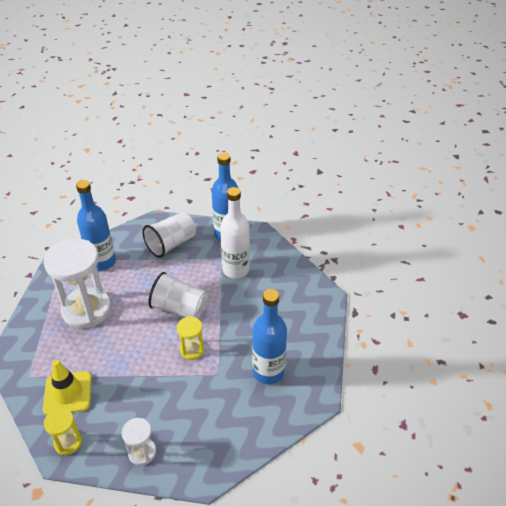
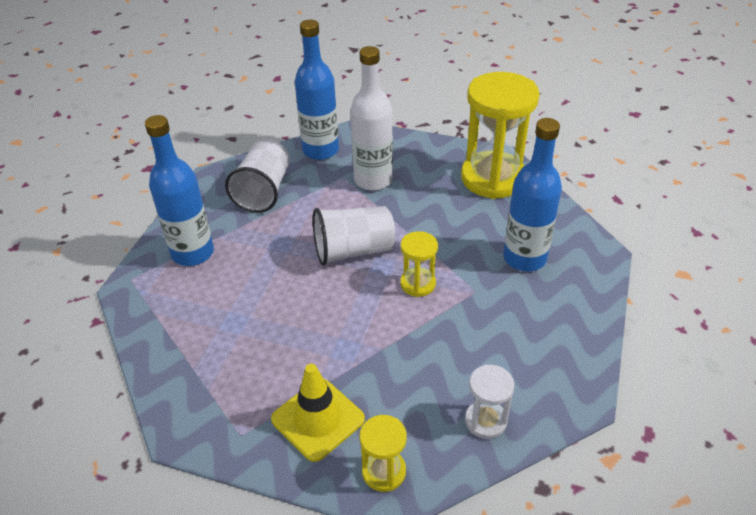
camera: 35 degrees left, 0 degrees up
white hourglass [44,239,111,329] -> none
none -> yellow hourglass [461,72,540,199]

